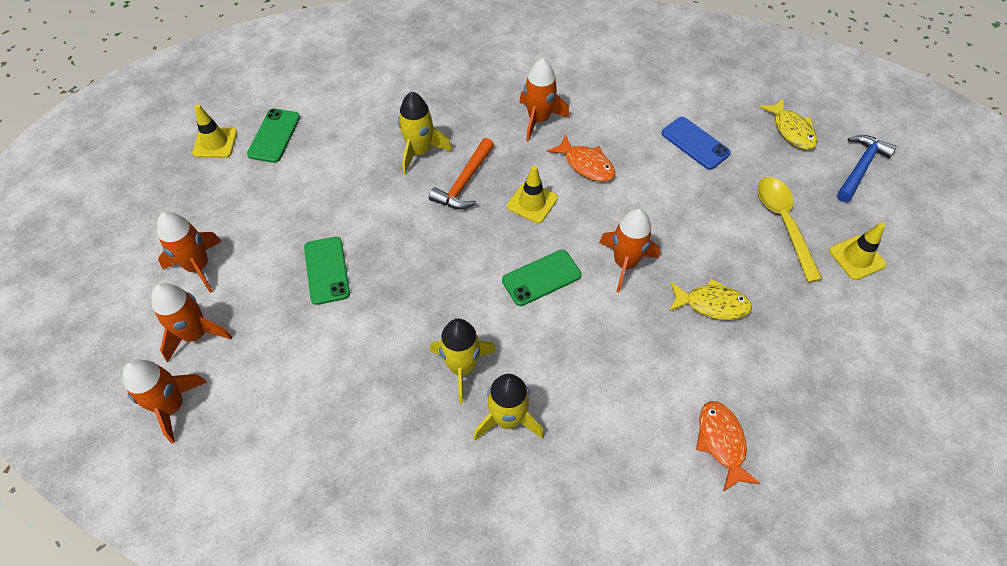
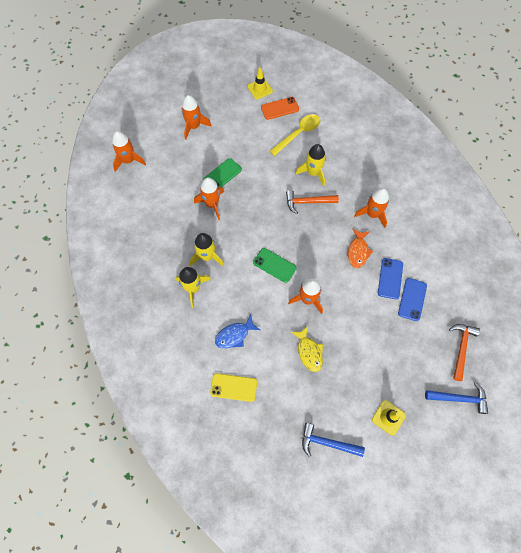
camera: 60 degrees right, 10 degrees up
orange rocket [151,283,232,362] -> orange rocket moved to [194,177,224,220]
green phone [247,109,300,163] -> orange phone [261,97,299,120]
yellow traffic cone [507,166,558,223] -> none
orange fish [696,401,761,492] -> yellow phone [210,373,257,402]
yellow spoon [757,177,822,283] -> yellow spoon moved to [269,114,320,156]
yellow fish [759,98,817,150] -> orange hammer [449,324,480,381]
none -> blue fish [215,315,260,348]
none -> blue hammer [302,423,365,457]
none -> blue phone [378,258,403,299]

